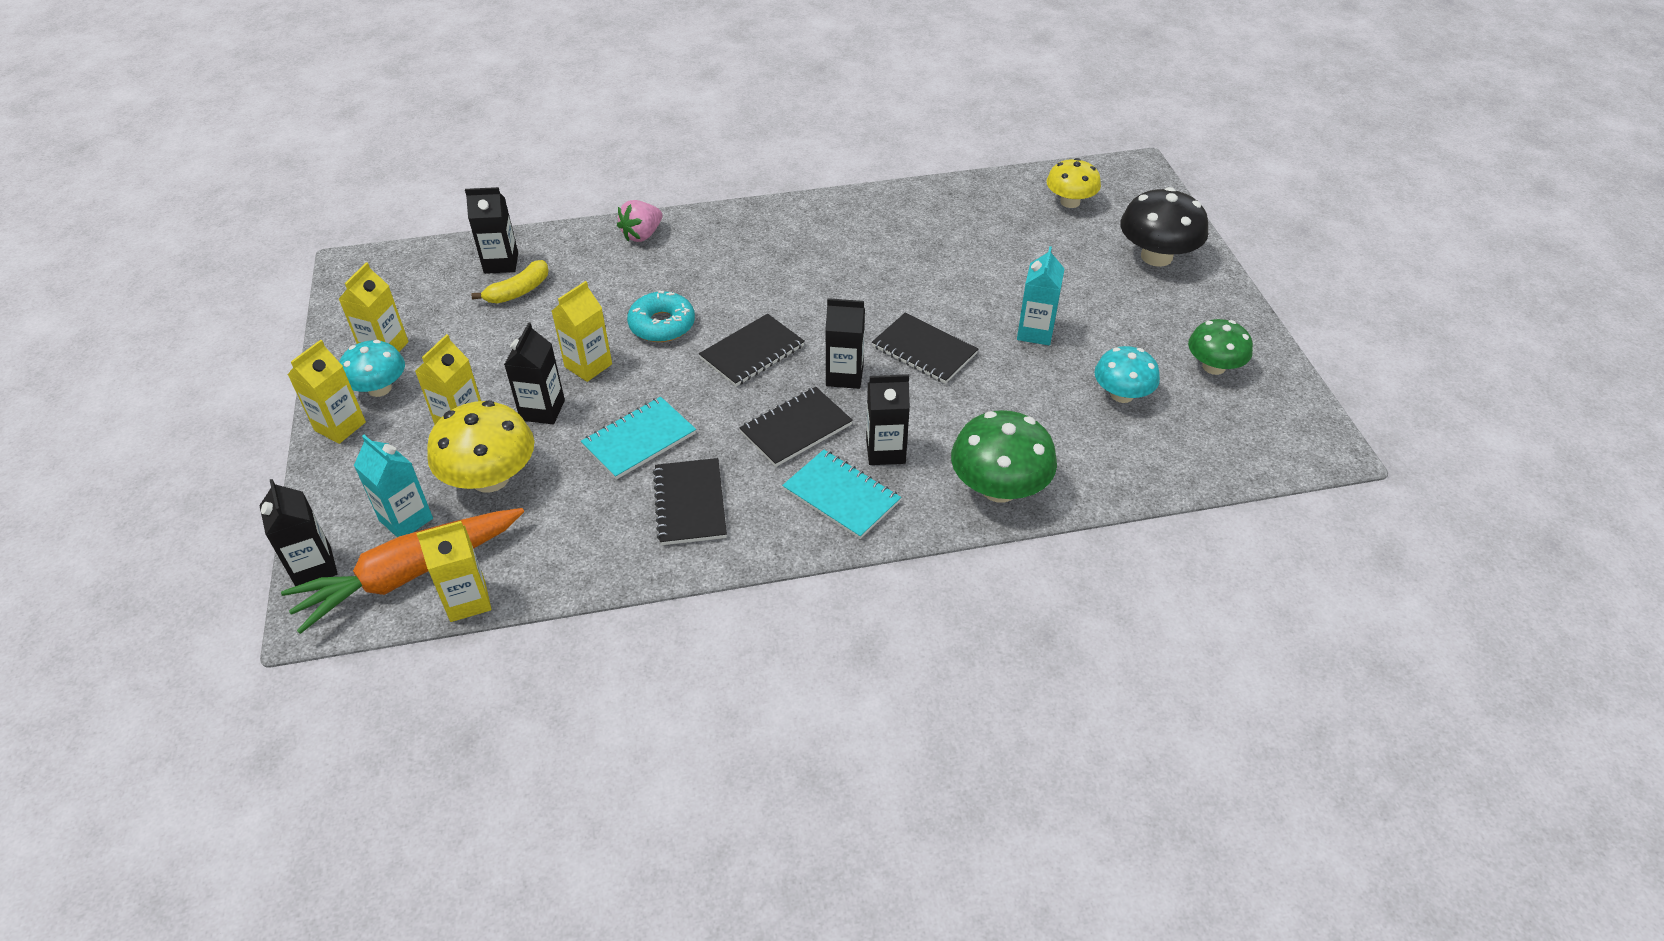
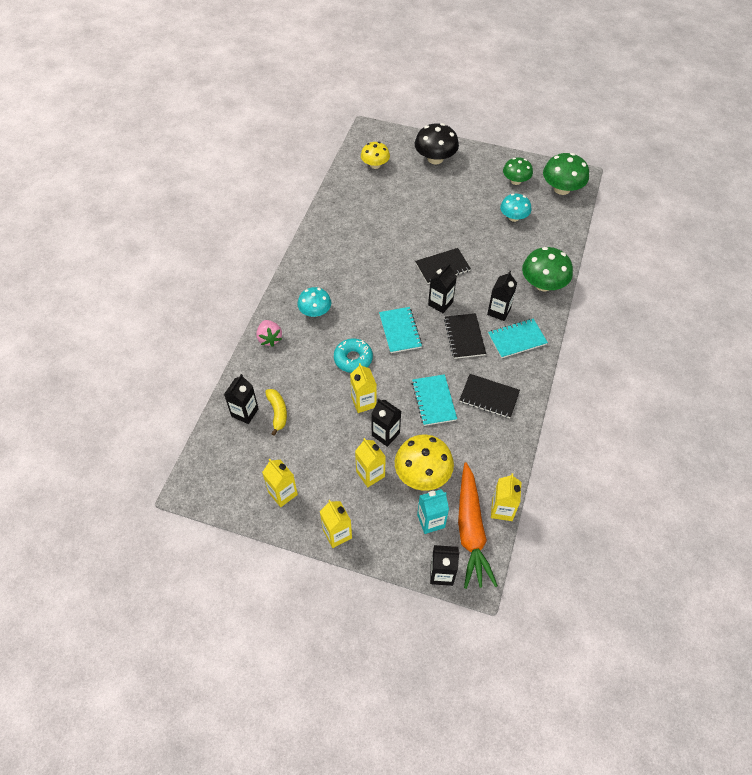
camera: 60 degrees left, 10 degrees up
turquoise mushroom [339,340,405,397] -> turquoise mushroom moved to [298,287,331,317]
black notebook [699,314,805,387] -> turquoise notebook [379,307,422,353]
turquoise carton [1017,246,1065,345] -> none
none -> green mushroom [543,153,589,195]

